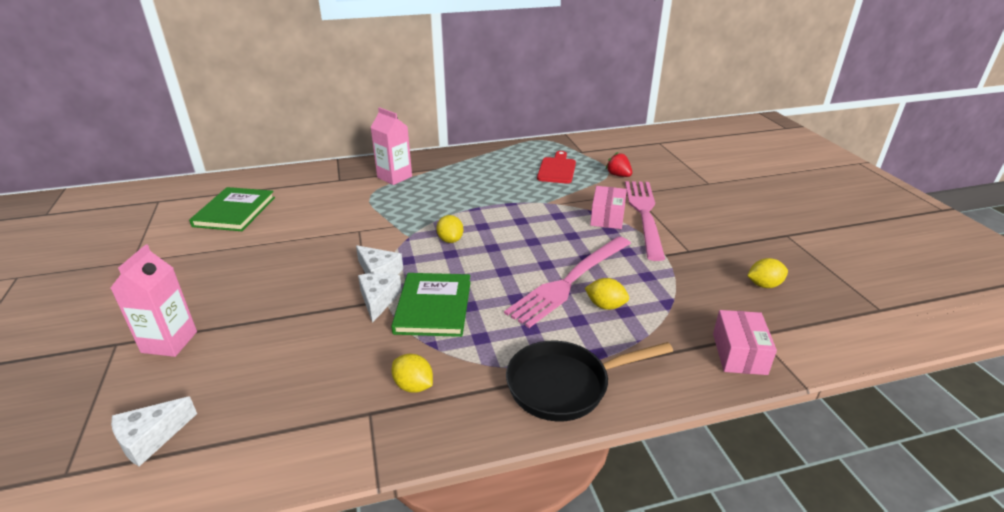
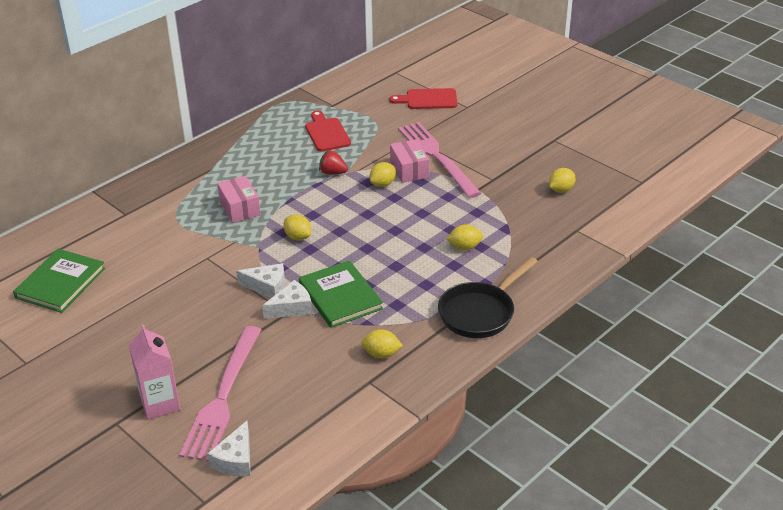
camera: 30 degrees left, 5 degrees up
green book [189,187,275,231] -> green book turned 45 degrees clockwise [13,249,105,313]
white cheese [358,273,402,323] -> white cheese turned 90 degrees clockwise [262,280,312,319]
pink carton [370,107,412,185] -> none
pink fork [504,236,631,328] -> pink fork moved to [179,326,261,462]
red strawberry [606,152,632,177] -> red strawberry moved to [319,150,348,175]
pink box [713,310,777,375] -> pink box moved to [217,176,261,223]
none -> yellow lemon [370,162,396,187]
none -> red cutting board [389,88,458,109]

